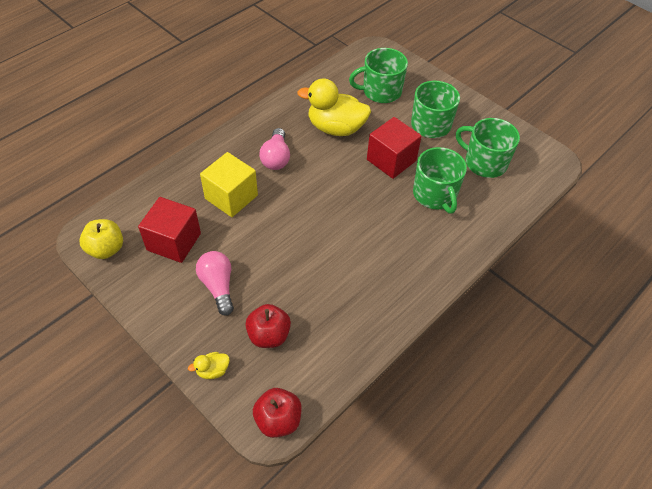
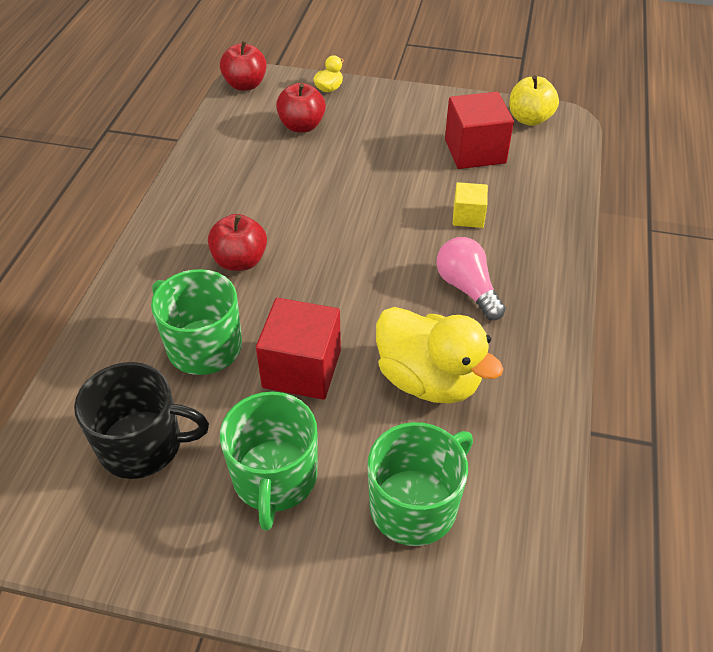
camera: 150 degrees right, 5 degrees down
pink light bulb [196,251,234,315] -> none
yellow cube [200,152,258,217] -> yellow cube [453,182,488,228], size x0.56
yellow duck [297,78,371,136] -> yellow duck turned 60 degrees clockwise [376,307,503,403]
green mug [456,118,520,178] -> black mug [74,362,209,479]
none -> red apple [208,214,267,271]

